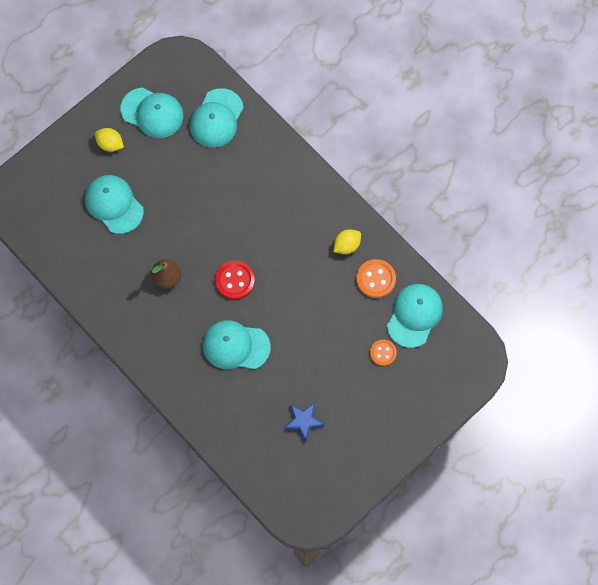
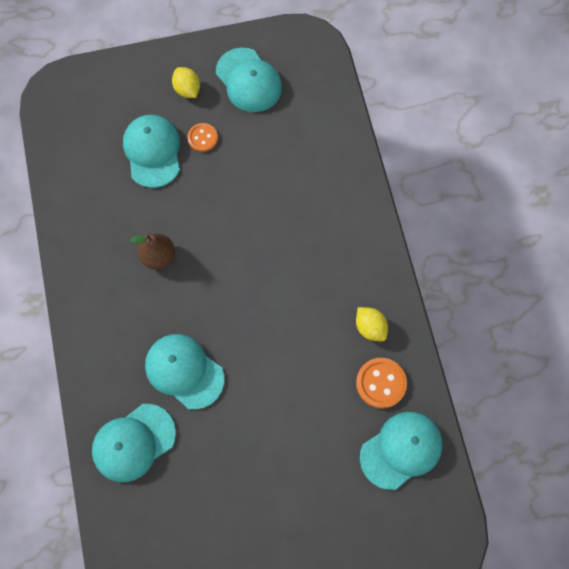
camera: 30 degrees right, 0 degrees up
turquoise cap [190,88,244,148] -> turquoise cap moved to [92,404,176,482]
red button [215,261,255,300] -> none
blue star [285,403,324,442] -> none
yellow lemon [334,229,361,254] -> yellow lemon turned 60 degrees clockwise [356,307,388,341]
orange button [370,340,397,366] -> orange button moved to [187,123,218,152]

